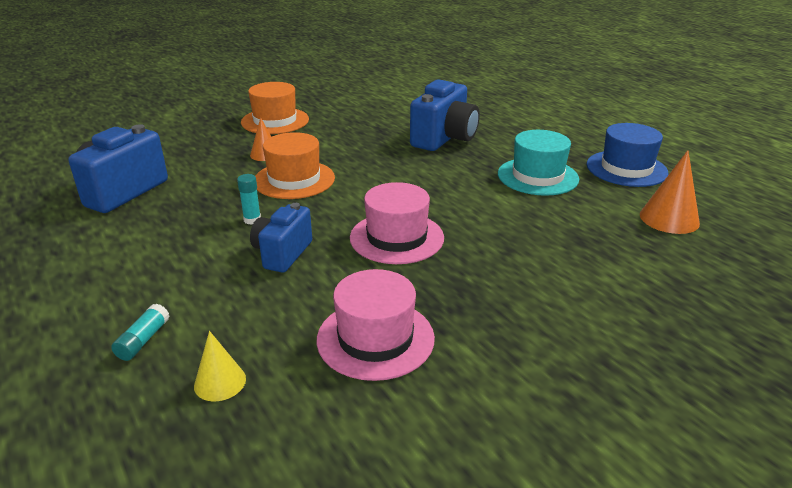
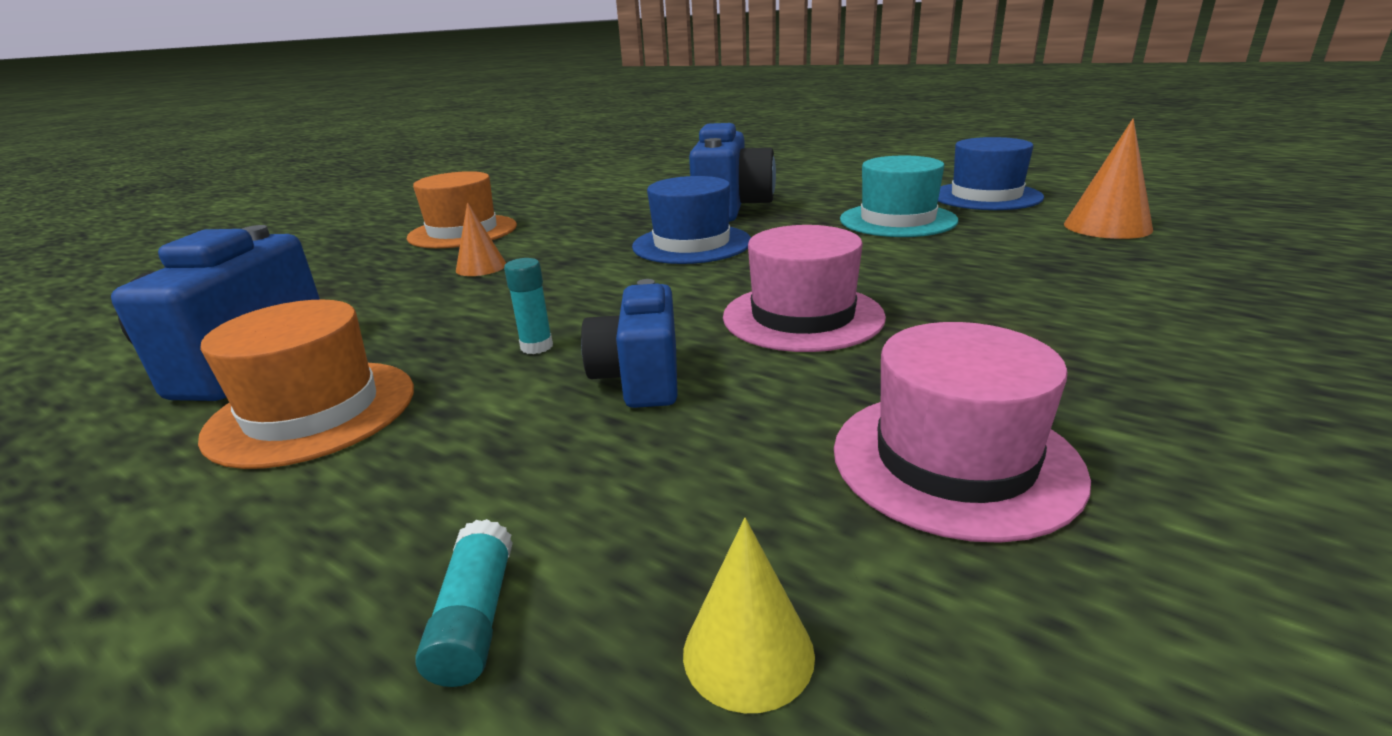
camera: 20 degrees left, 5 degrees down
orange hat [255,132,335,199] -> orange hat moved to [198,300,414,469]
none -> blue hat [632,176,751,264]

